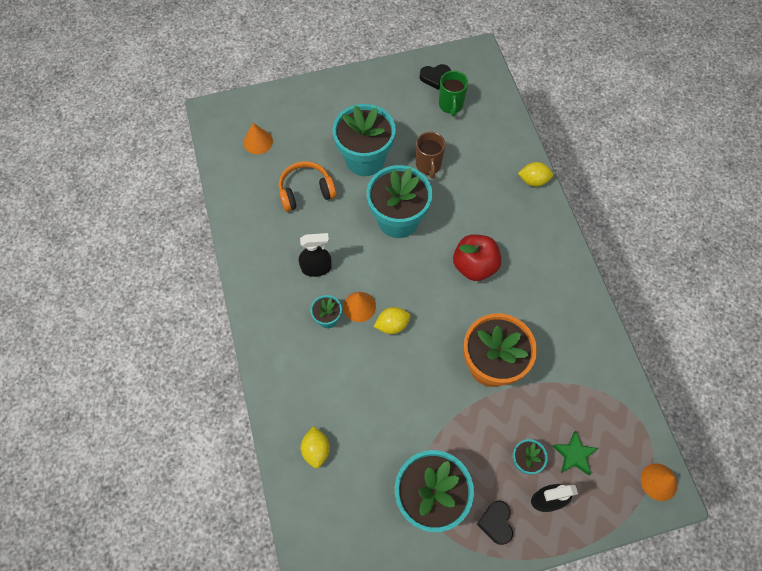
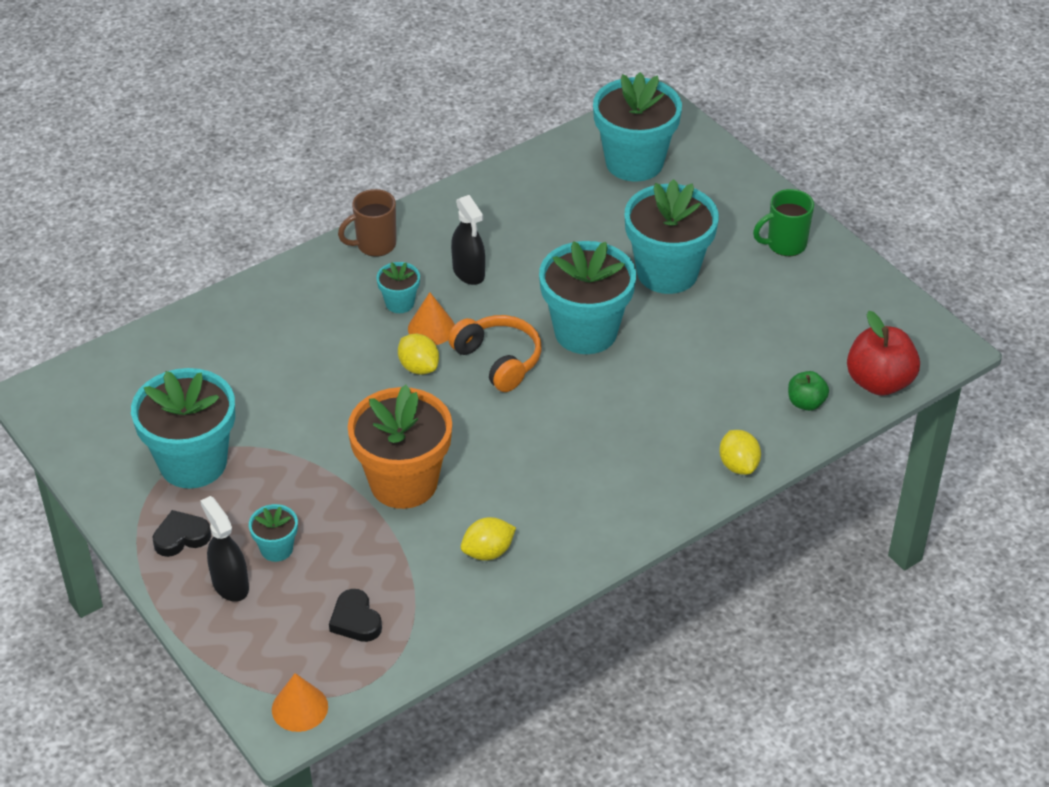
camera: 70 degrees right, 20 degrees down
orange cone [244,123,273,154] -> turquoise flower pot [593,72,682,182]
orange headphones [279,161,336,212] -> orange headphones moved to [448,315,542,392]
yellow lemon [301,426,330,468] -> yellow lemon moved to [461,517,516,561]
brown mug [416,132,445,179] -> brown mug moved to [338,189,396,257]
black heart [420,64,451,89] -> black heart moved to [329,589,382,642]
green mug [439,71,468,116] -> green mug moved to [753,189,814,256]
red apple [453,234,501,281] -> red apple moved to [847,311,920,396]
green star [553,431,598,475] -> none
none -> green apple [788,371,829,411]

